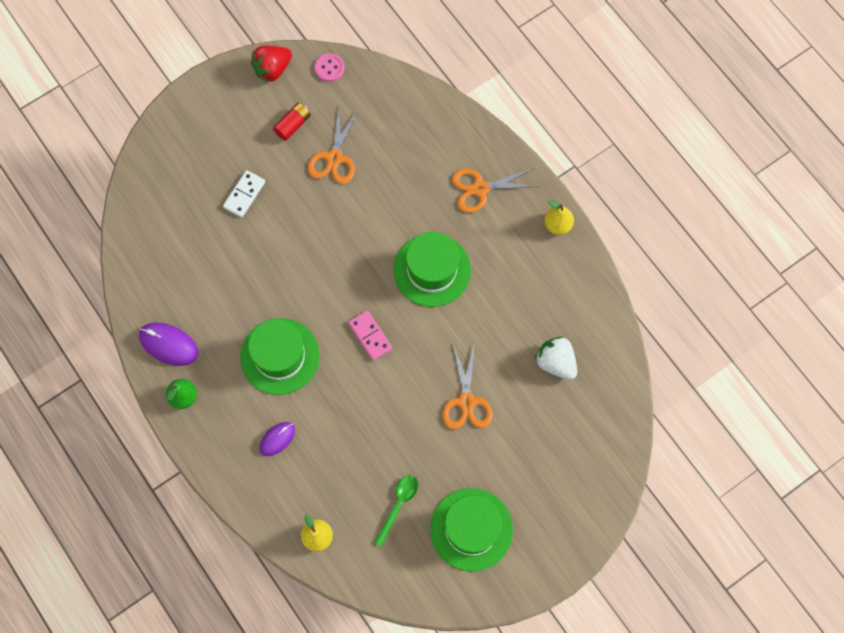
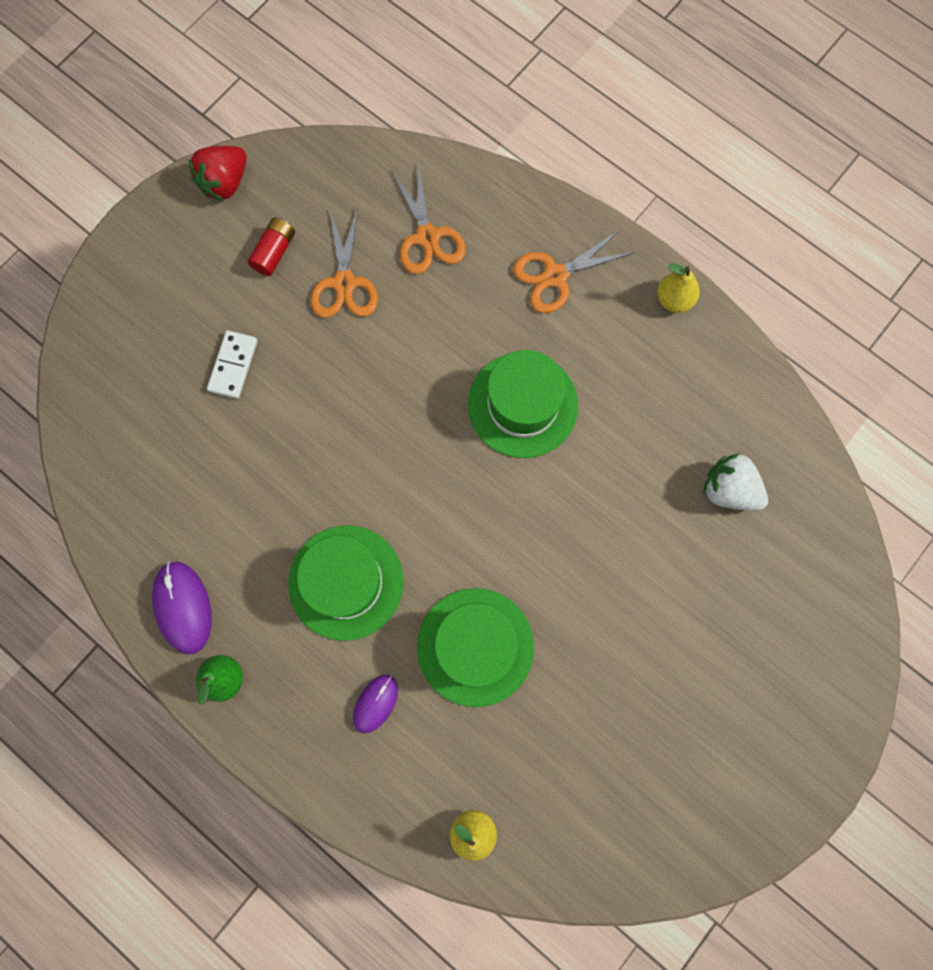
camera: 15 degrees left, 5 degrees up
purple mouse [139,322,199,366] -> purple mouse turned 60 degrees clockwise [152,561,212,655]
pink button [315,53,345,82] -> none
pink domino [348,311,392,361] -> none
green spoon [374,475,418,547] -> none
green hat [430,488,513,571] -> green hat moved to [417,588,534,707]
orange scissors [442,342,493,429] -> orange scissors moved to [391,163,466,274]

